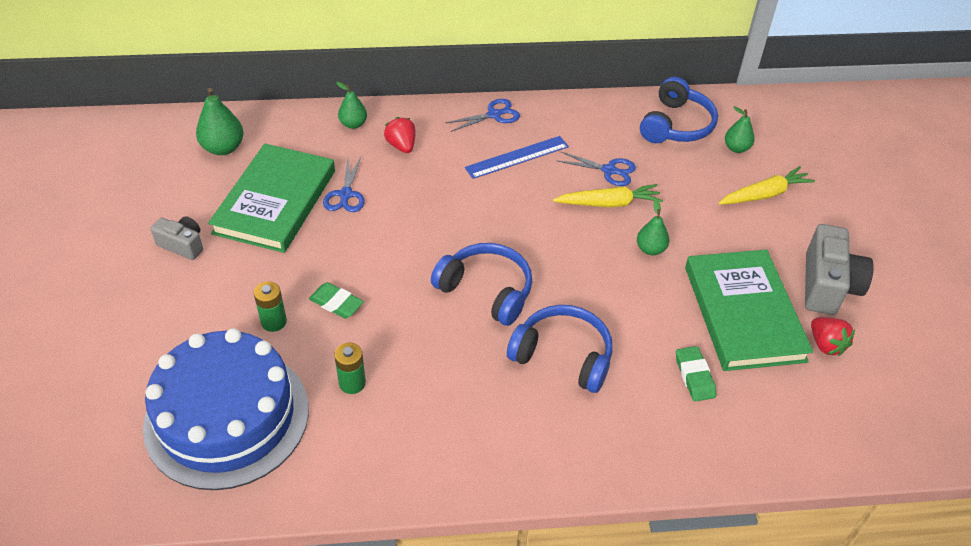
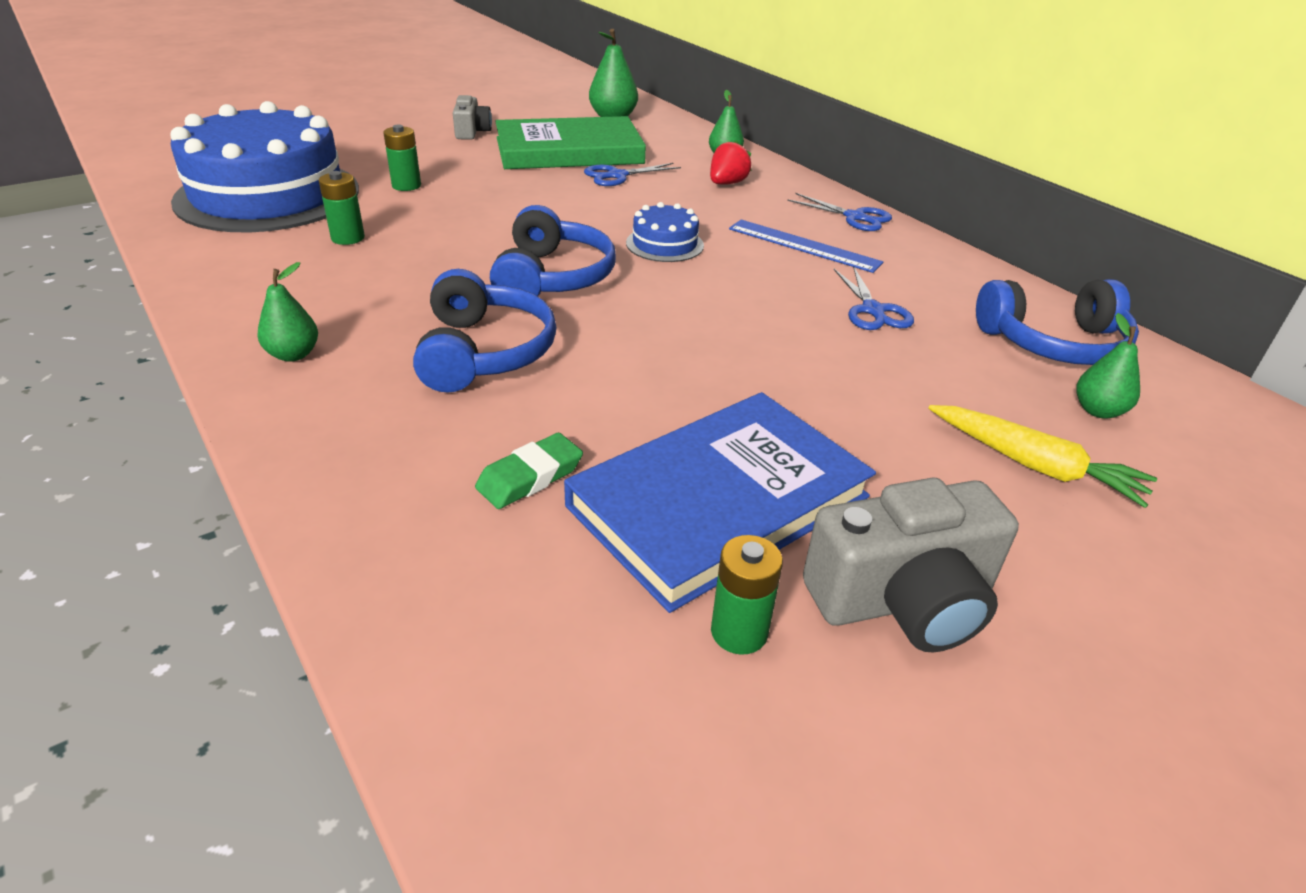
camera: 60 degrees right, 10 degrees down
green eraser [309,282,364,319] -> none
yellow carrot [553,184,663,207] -> none
green pear [637,200,669,255] -> green pear moved to [257,262,318,362]
green book [685,250,813,371] -> blue book [564,392,876,613]
red strawberry [811,317,855,356] -> green battery [711,535,783,655]
none -> blue cake [626,202,704,262]

